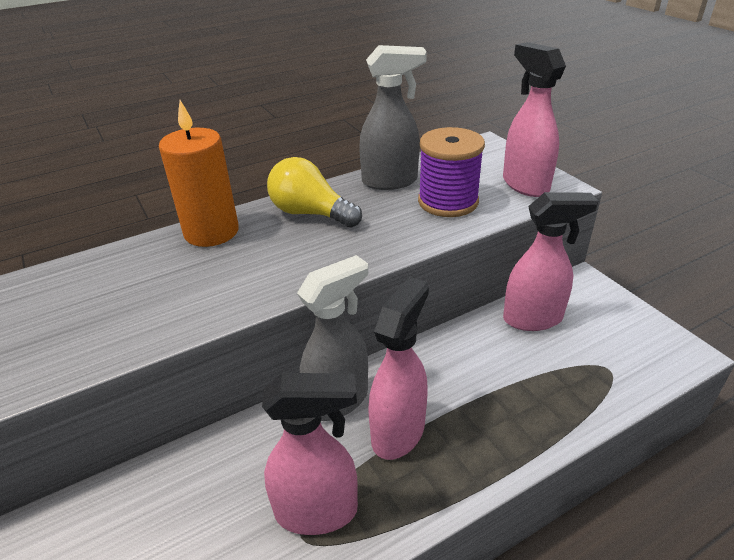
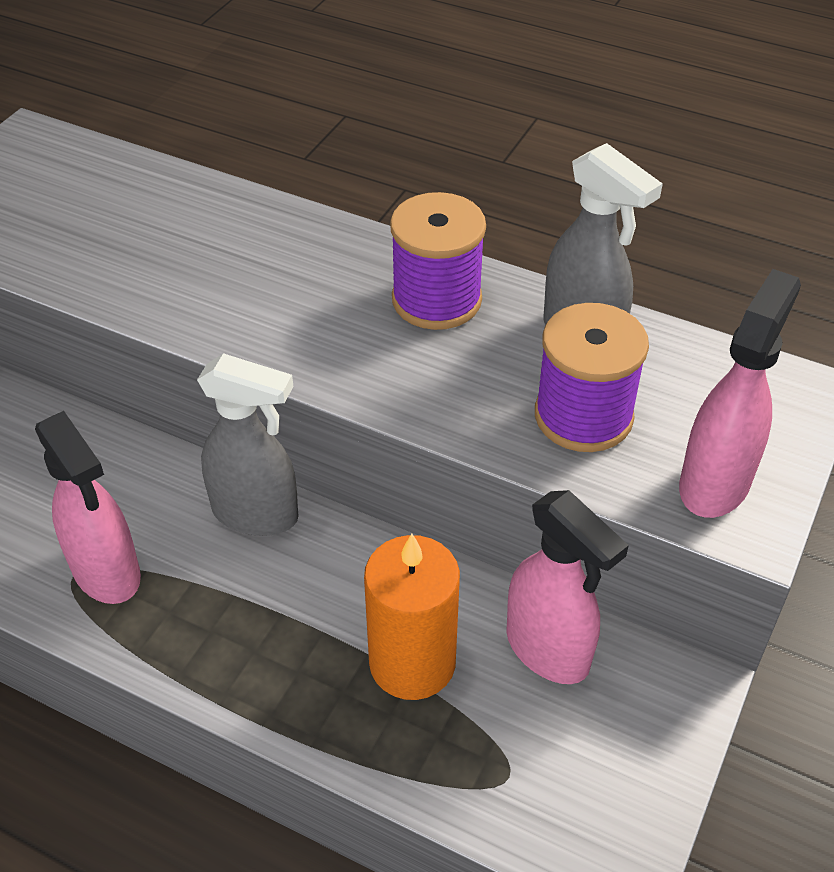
camera: 55 degrees right, 10 degrees up
orange candle [159,100,239,247] -> orange candle moved to [364,534,460,700]
yellow light bulb [267,157,362,227] -> purple spool [390,192,486,330]
pink spray bottle [368,277,429,460] -> none

